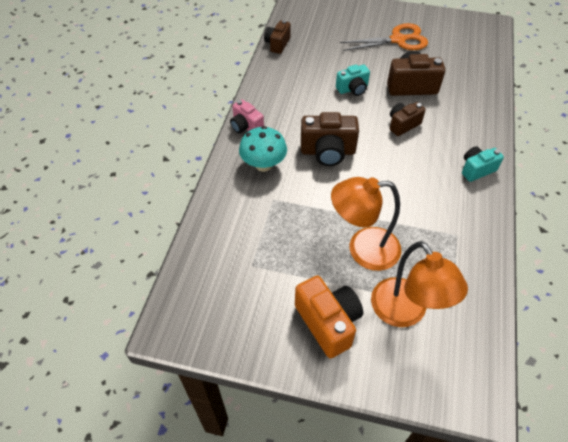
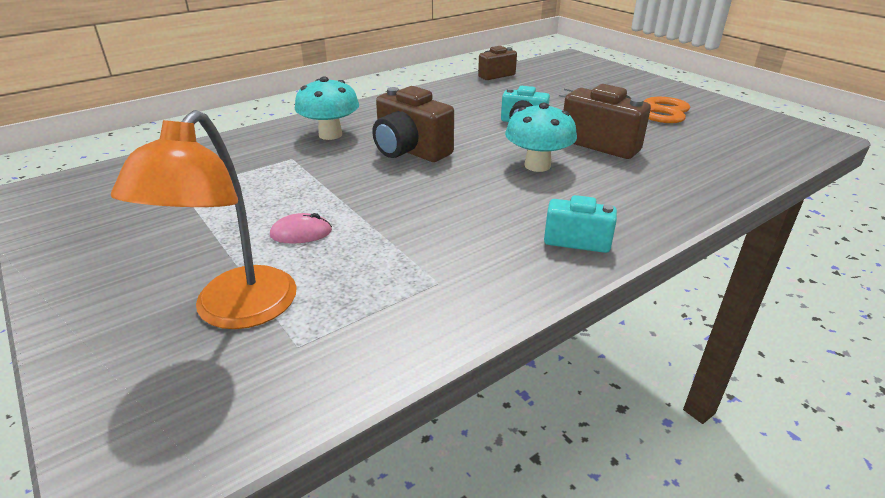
camera: 40 degrees right, 20 degrees down
pink camera [230,99,264,133] -> none
orange camera [295,275,363,358] -> none
orange lamp [331,177,401,271] -> pink mouse [270,213,332,244]
brown camera [390,102,426,136] -> turquoise mushroom [505,103,577,172]

